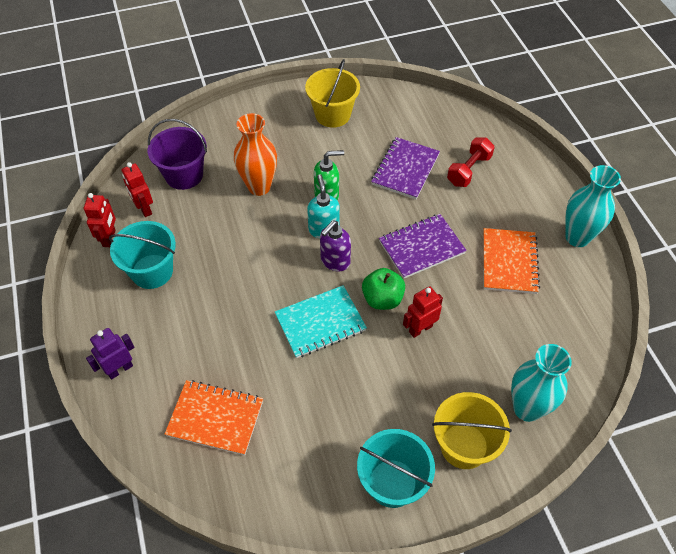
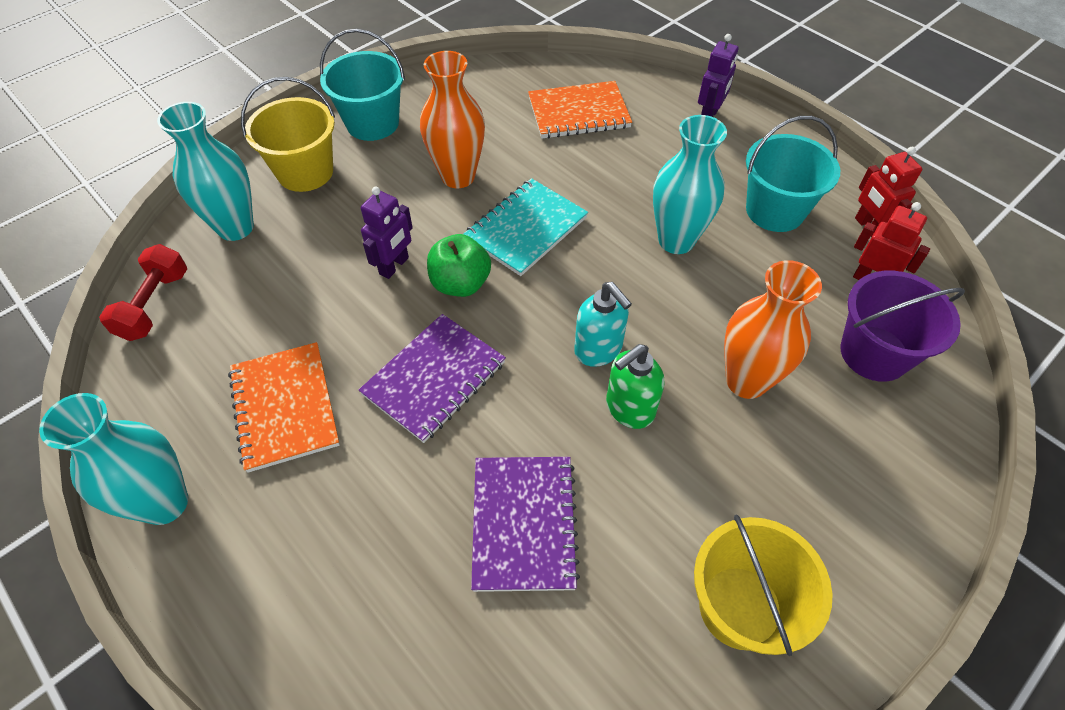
camera: 155 degrees right, 0 degrees up
purple soap dispenser [320,220,351,272] -> none
red robot [403,286,443,338] -> purple robot [361,187,413,279]
red dumbbell [447,137,495,187] -> red dumbbell moved to [99,244,187,341]
none -> orange vase [420,51,485,188]
none -> turquoise vase [653,115,727,254]

